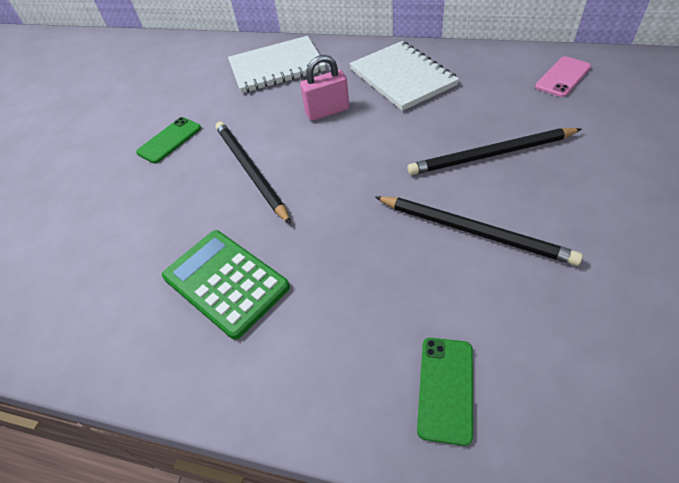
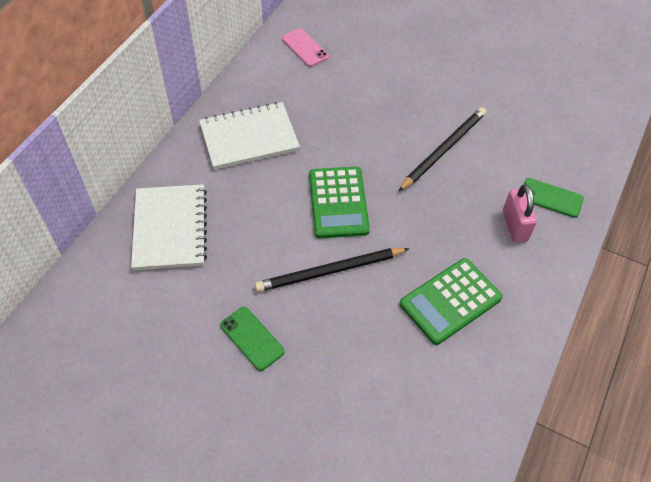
camera: 85 degrees left, 5 degrees up
pink padlock [300,55,349,121] -> pink padlock moved to [503,185,537,243]
black pencil [407,128,582,175] -> none
none -> green calculator [309,167,370,238]

